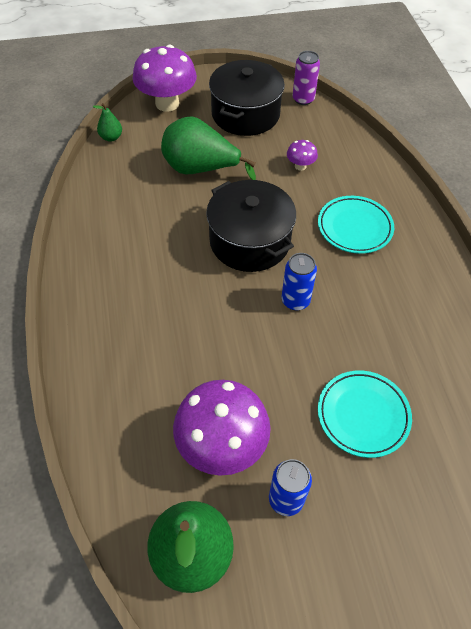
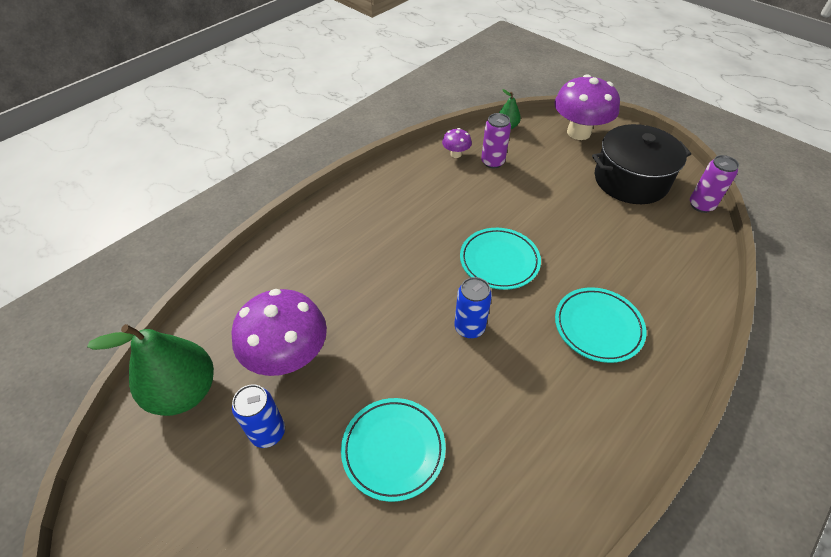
camera: 55 degrees right, 5 degrees down
green pear [161,116,256,180] -> none
black pot [206,180,296,272] -> turquoise plate [460,228,541,290]
purple mushroom [287,140,318,171] -> purple mushroom moved to [442,128,472,158]
none -> purple can [481,113,511,168]

